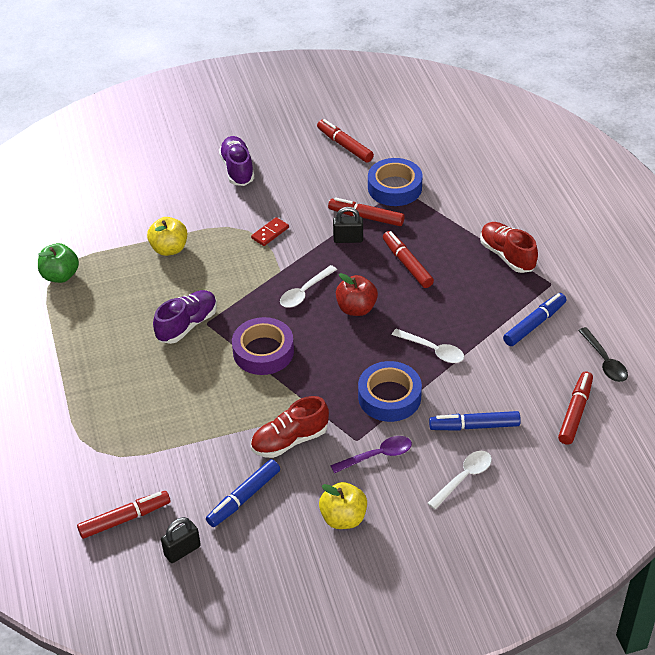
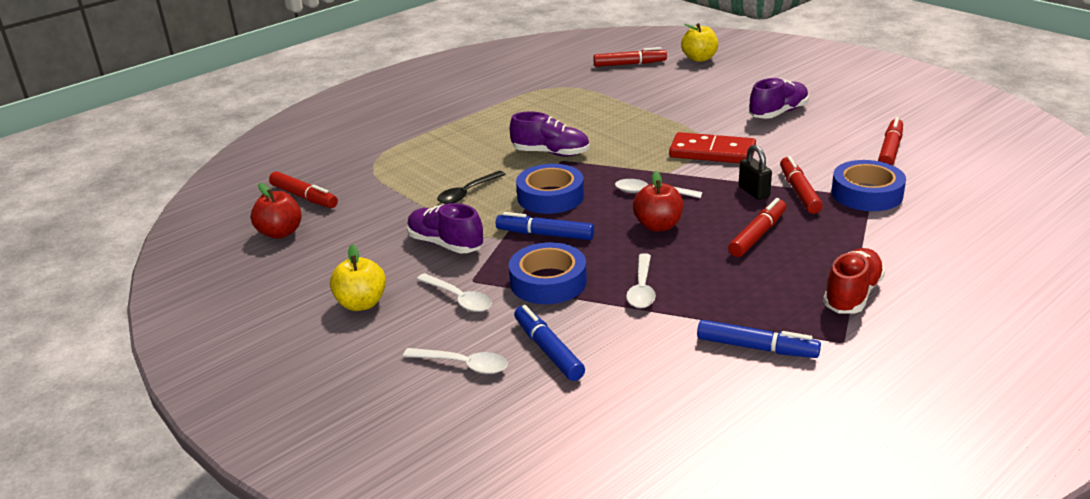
camera: 65 degrees right, 15 degrees down
green apple [38,243,79,283] -> none
yellow apple [147,217,187,256] -> yellow apple moved to [681,23,718,62]
black padlock [161,517,201,563] -> red apple [251,183,302,239]
blue marker [206,459,280,527] -> blue marker moved to [496,212,594,240]
purple tape [232,317,294,375] -> blue tape [516,164,584,214]
red domino [251,217,289,246] -> red domino [669,132,756,163], size x1.96
red shoe [251,396,329,458] -> purple shoe [407,203,484,254]
purple spoon [330,436,412,473] -> white spoon [417,273,492,312]
red marker [558,371,593,445] -> red marker moved to [593,47,667,67]
black spoon [578,327,628,382] -> black spoon moved to [437,171,506,204]

